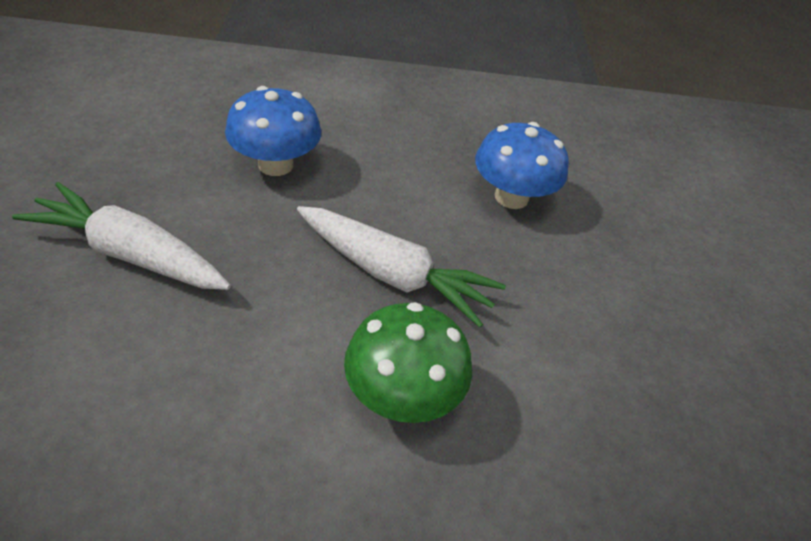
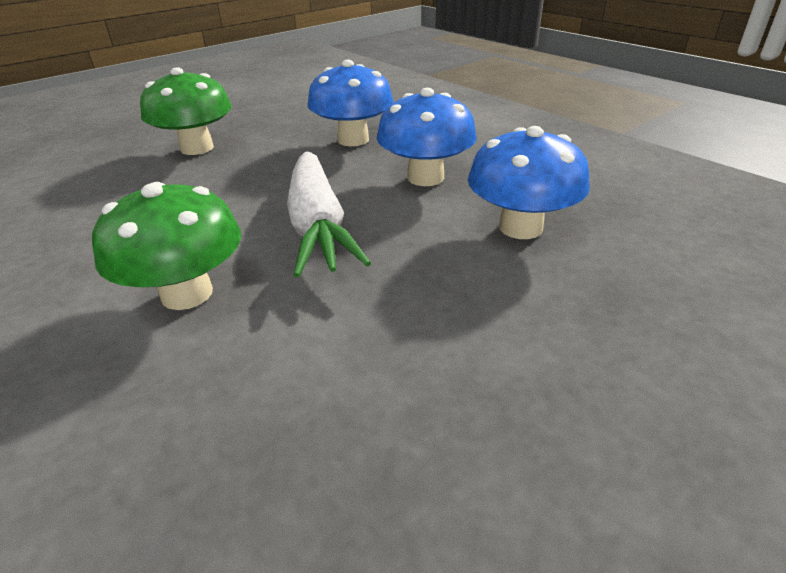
camera: 55 degrees right, 10 degrees down
white carrot [12,182,231,290] -> green mushroom [140,67,232,155]
none -> blue mushroom [376,88,477,186]

